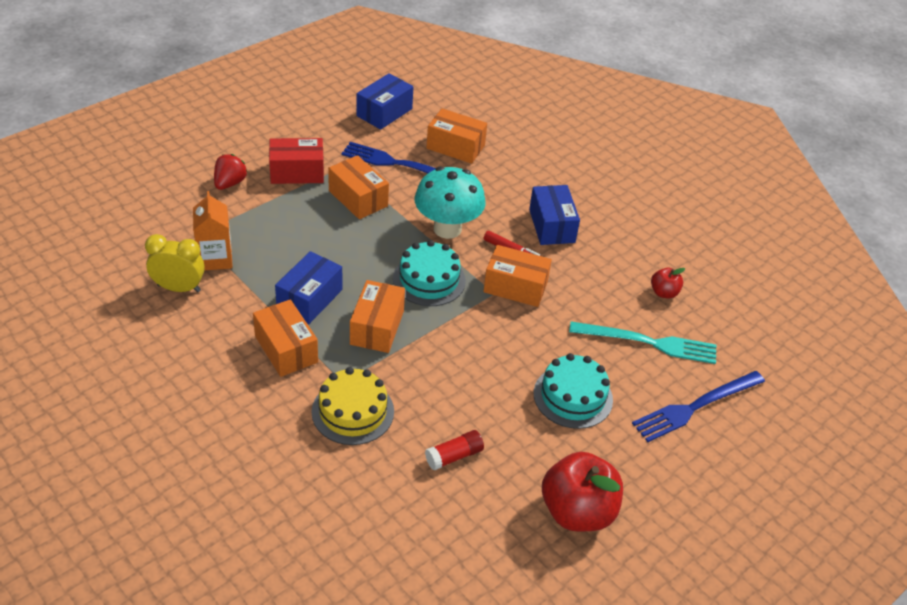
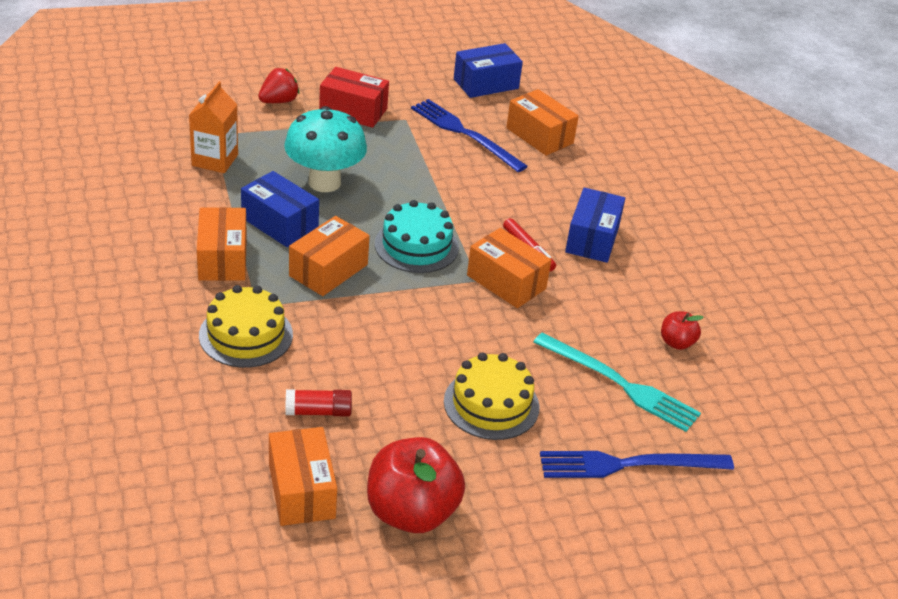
camera: 25 degrees right, 5 degrees down
yellow clock [145,234,205,292] -> none
blue box [275,251,342,324] -> blue box turned 75 degrees clockwise [241,171,319,247]
orange box [328,155,389,219] -> orange box moved to [269,427,337,526]
turquoise mushroom [415,166,486,239] -> turquoise mushroom moved to [284,106,367,192]
turquoise cake [534,353,613,429] -> yellow cake [444,352,540,440]

